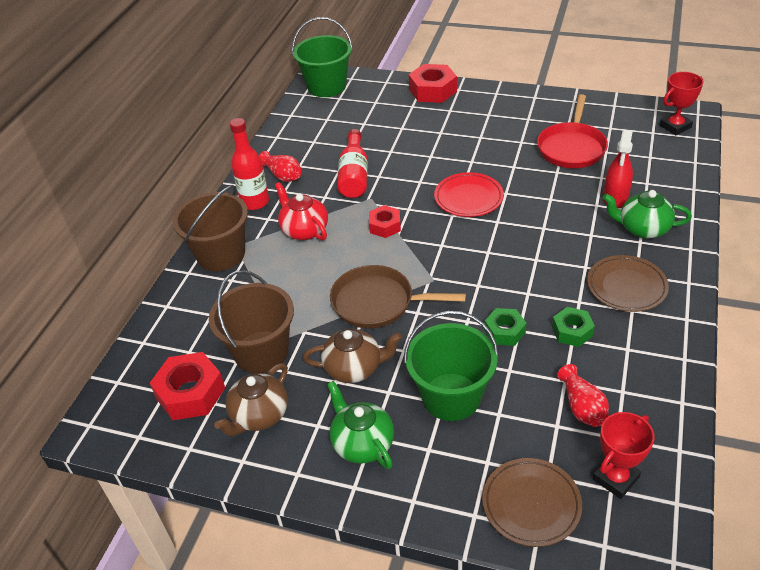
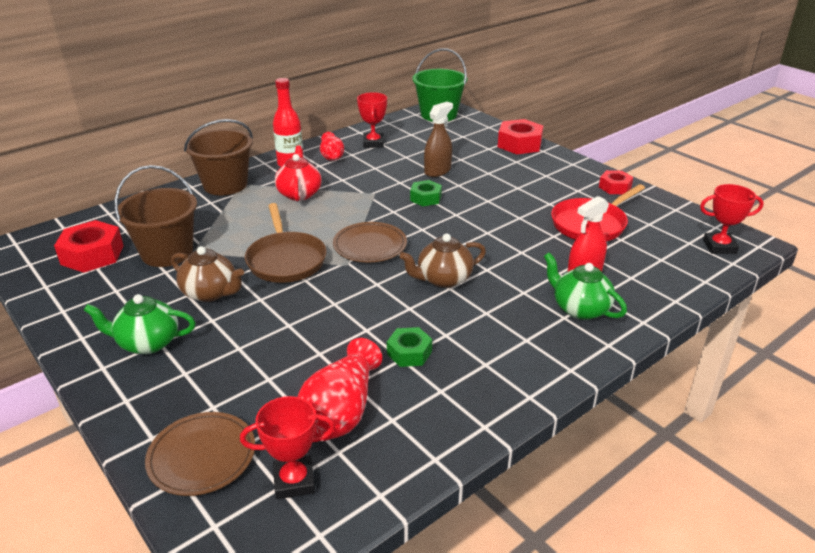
camera: 30 degrees right, 10 degrees down
brown teapot [214,363,288,437] -> brown teapot moved to [400,234,486,288]
green teapot [327,381,394,469] -> green teapot turned 90 degrees counterclockwise [84,294,196,354]
brown pan [330,265,466,328] -> brown pan turned 150 degrees counterclockwise [245,203,327,283]
red bottle [337,129,368,198] -> none
red nut [369,205,401,238] -> red nut moved to [599,170,633,194]
green bucket [404,310,499,421] -> none
red plate [434,172,504,217] -> none
green nut [484,308,526,346] -> green nut moved to [410,180,442,206]
red vase [557,364,609,427] -> red vase [298,338,382,441], size x1.62
brown plate [587,255,669,312] -> brown plate moved to [333,222,407,262]
none -> red trophy [357,92,387,148]
none -> brown spray bottle [424,102,453,177]

